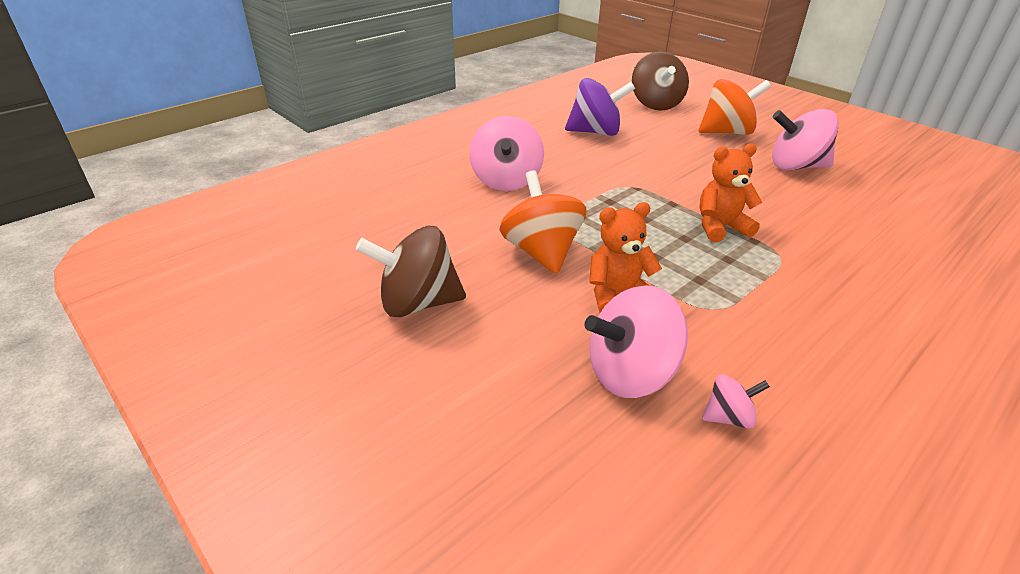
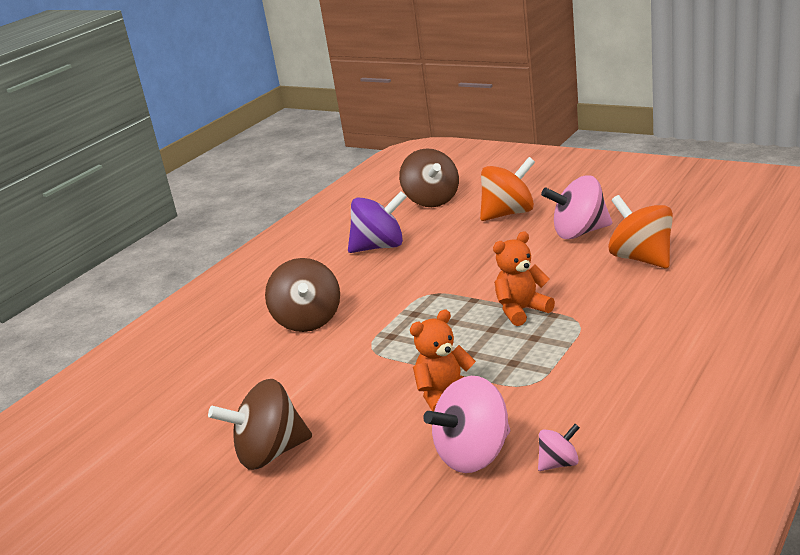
camera: 10 degrees left, 10 degrees down
pink spinning top [469,116,544,191] -> brown spinning top [265,258,340,332]
orange spinning top [499,170,587,274] -> orange spinning top moved to [608,195,673,269]

